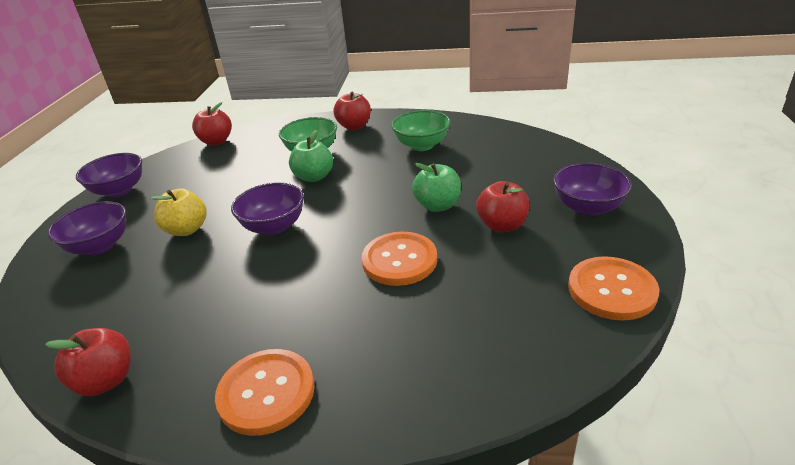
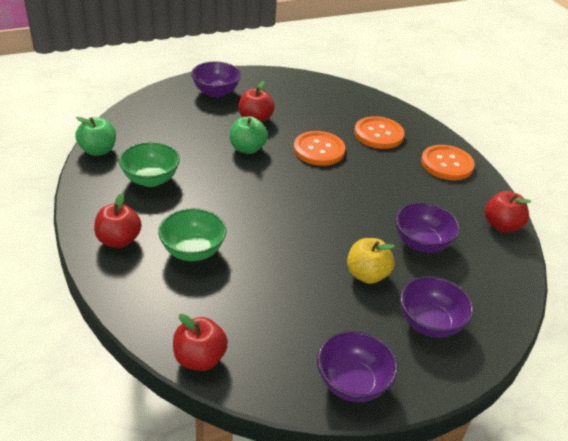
camera: 125 degrees left, 5 degrees up
purple bowl [231,182,304,235] -> purple bowl moved to [395,202,460,253]
green apple [289,130,333,182] -> green apple moved to [75,117,116,156]
orange button [568,256,660,321] -> orange button moved to [354,116,404,149]

